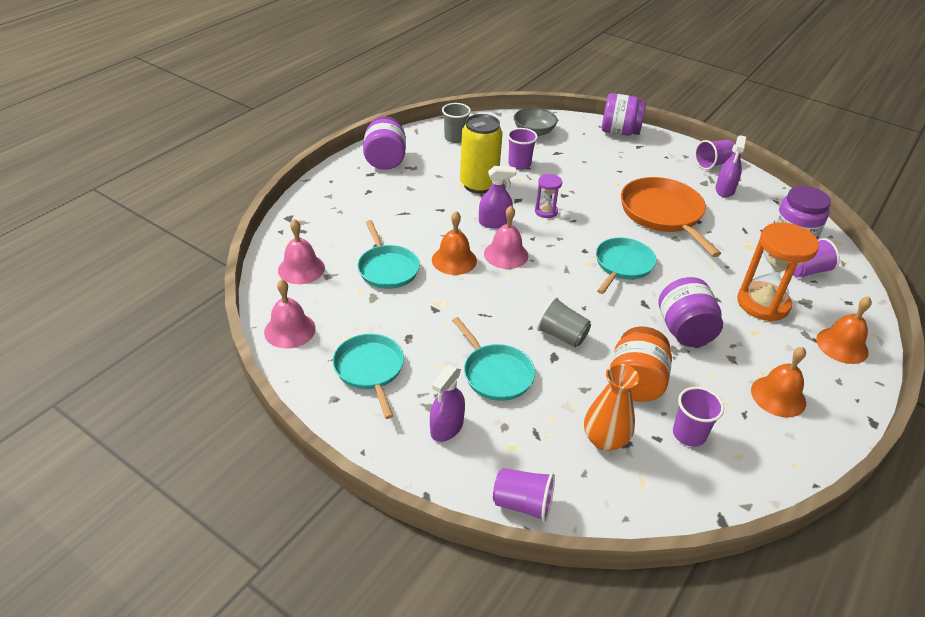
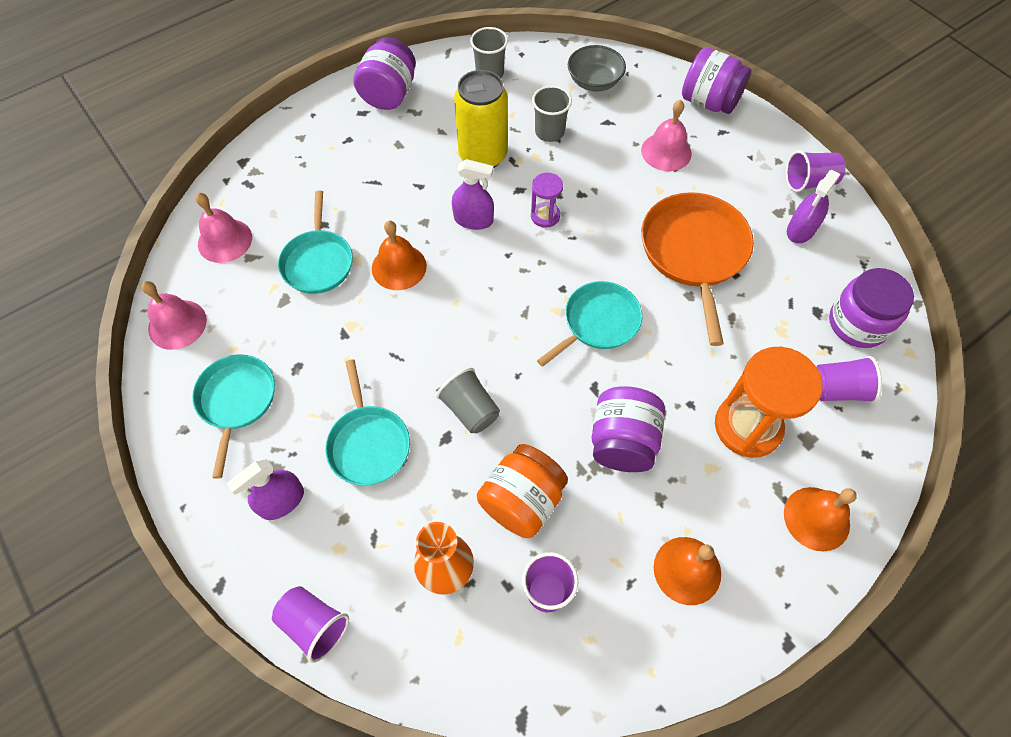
camera: 20 degrees right, 20 degrees up
pink bell [484,206,528,269] -> pink bell moved to [641,100,692,171]
purple cup [507,128,538,170] -> grey cup [532,86,572,142]

